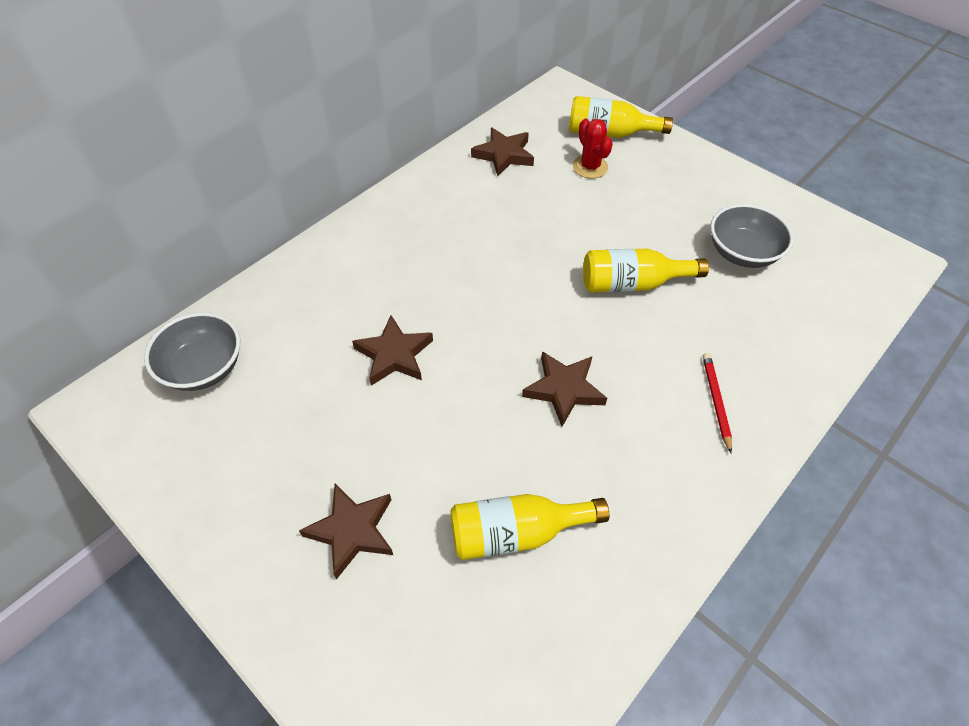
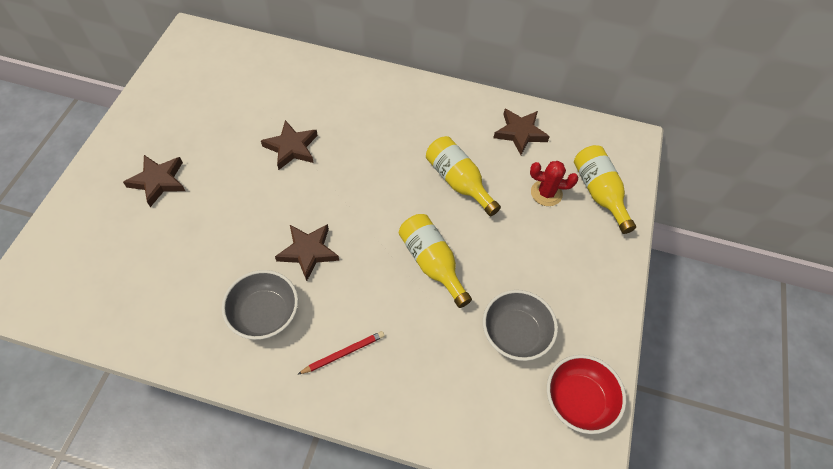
camera: 60 degrees right, 5 degrees up
grey bowl [144,312,240,391] -> grey bowl moved to [222,270,298,340]
yellow bottle [451,494,609,560] -> yellow bottle moved to [426,136,501,216]
red cactus [573,118,613,178] -> red cactus turned 60 degrees clockwise [530,161,578,206]
none -> red bowl [547,355,626,434]

